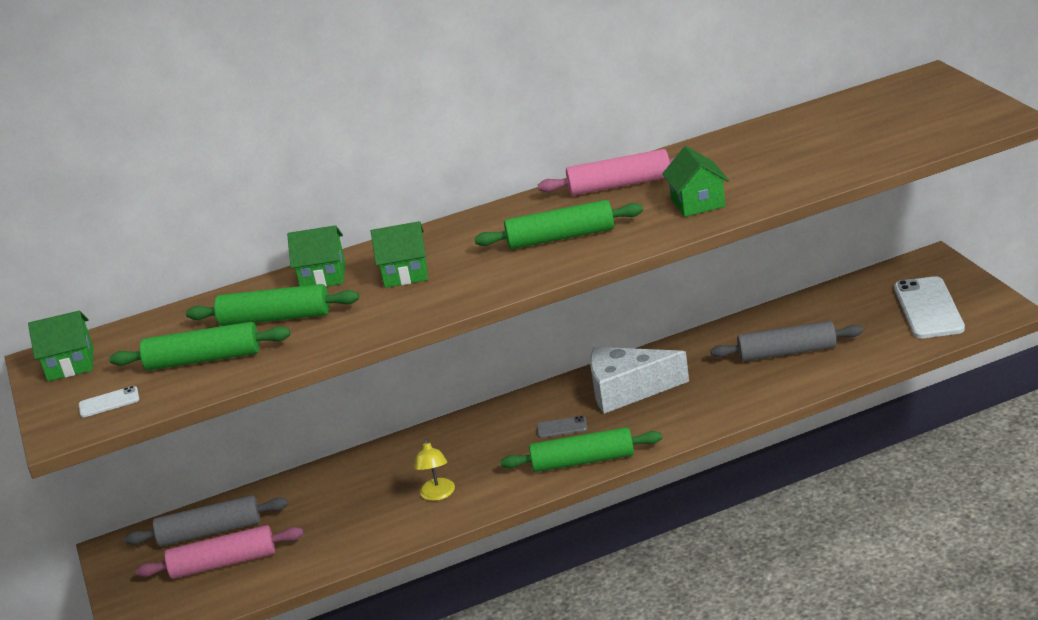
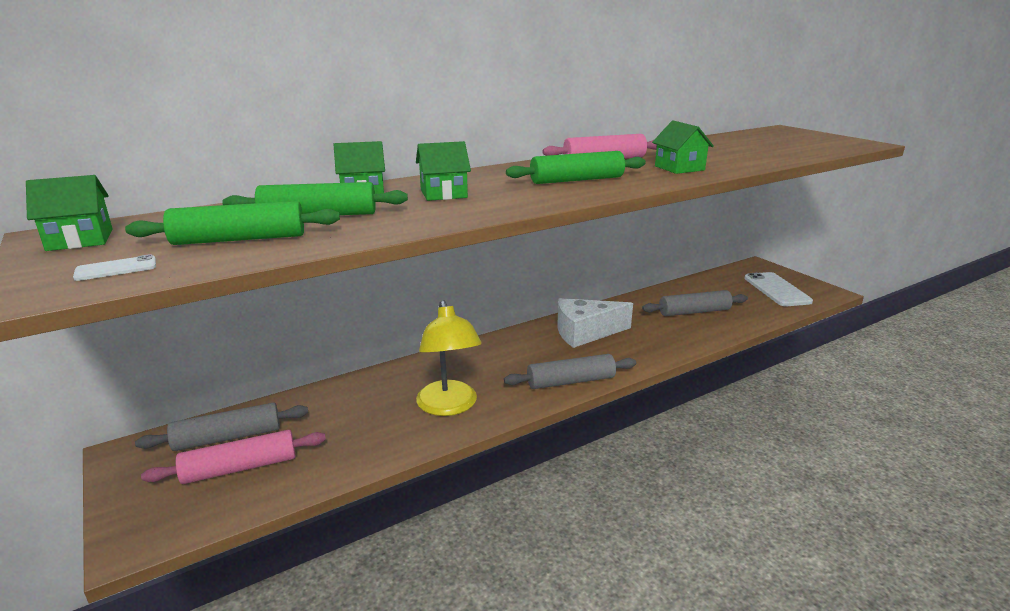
camera: 15 degrees left, 5 degrees down
yellow lamp [414,438,455,501] -> yellow lamp [416,300,482,416], size x1.92
green rolling pin [500,427,662,472] -> grey rolling pin [504,354,636,389]
grey phone [537,416,587,438] -> none

